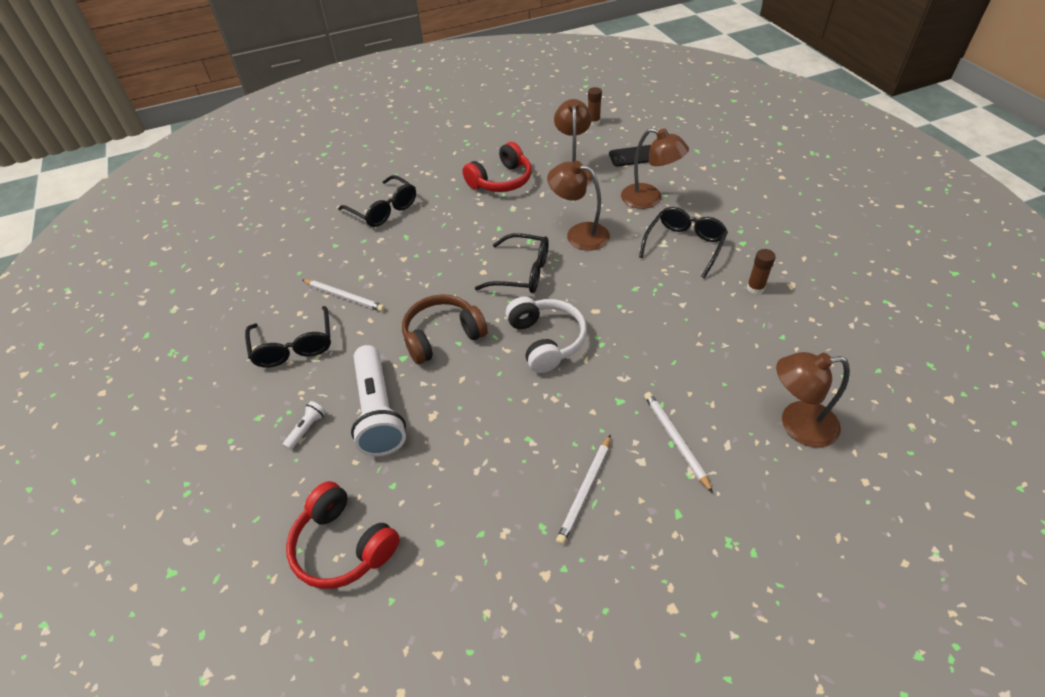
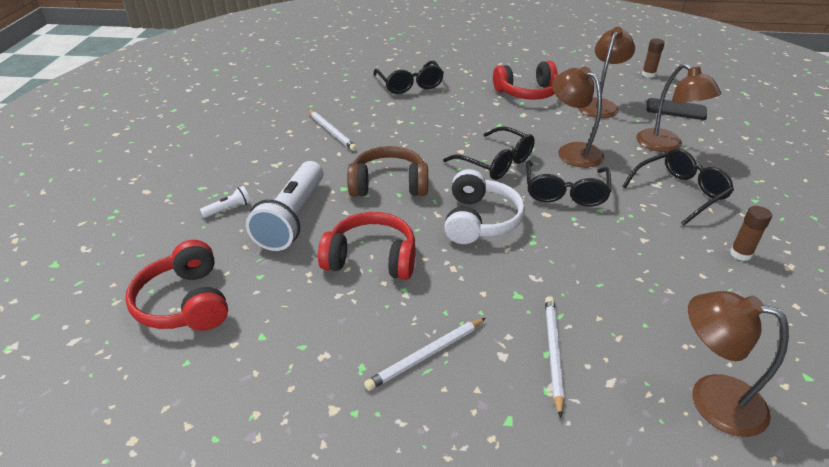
camera: 25 degrees right, 10 degrees down
black glasses [245,306,331,367] -> black glasses moved to [526,160,612,207]
none -> red headphones [318,212,416,280]

